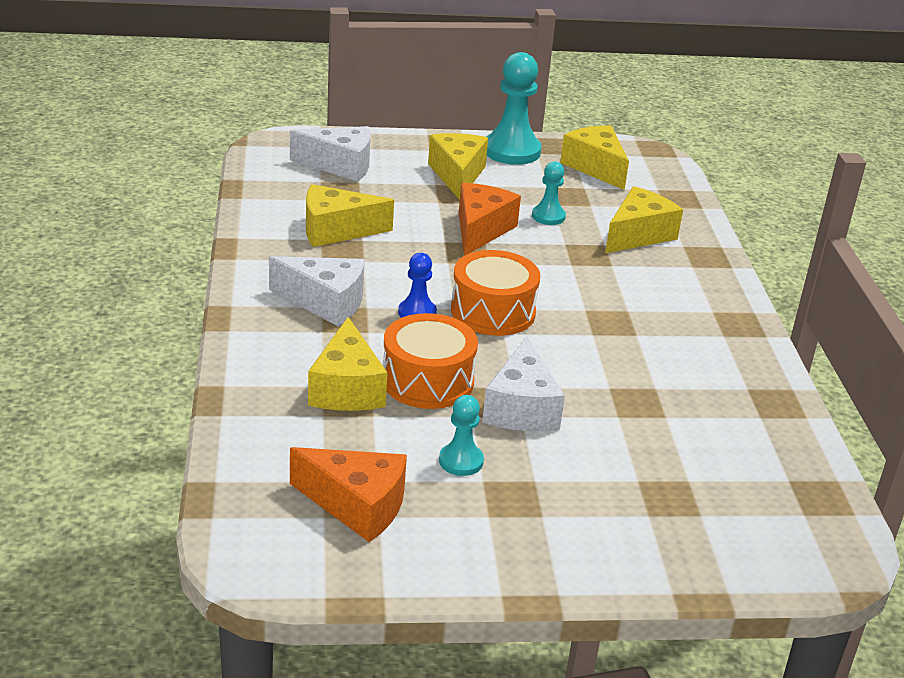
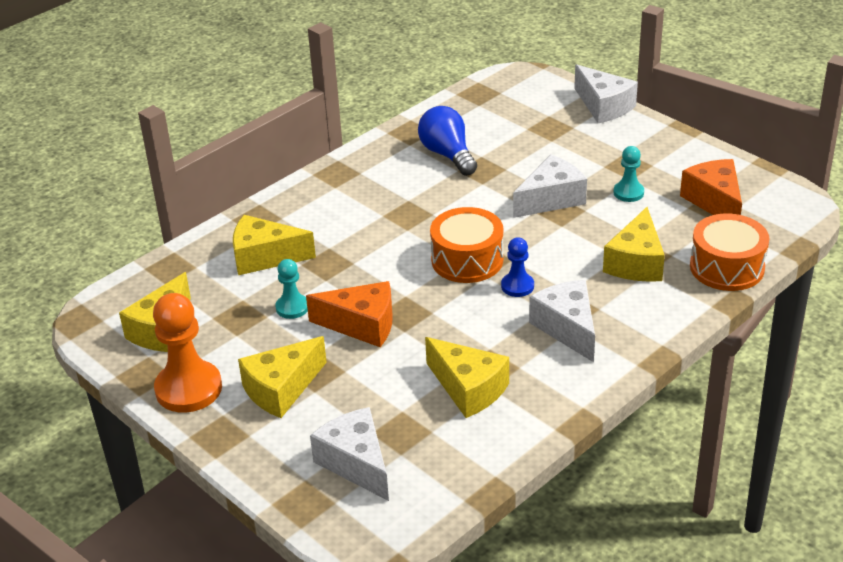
camera: 125 degrees left, 5 degrees up
yellow cheese [308,317,387,411] -> yellow cheese turned 150 degrees clockwise [603,207,665,282]
orange drum [383,313,478,409] -> orange drum moved to [690,214,769,291]
orange cheese [459,183,521,256] -> orange cheese turned 150 degrees counterclockwise [306,281,393,347]
turquoise pawn [486,52,542,165] -> orange pawn [153,293,222,413]
none -> blue light bulb [418,106,477,176]
none -> white cheese [574,64,638,123]

